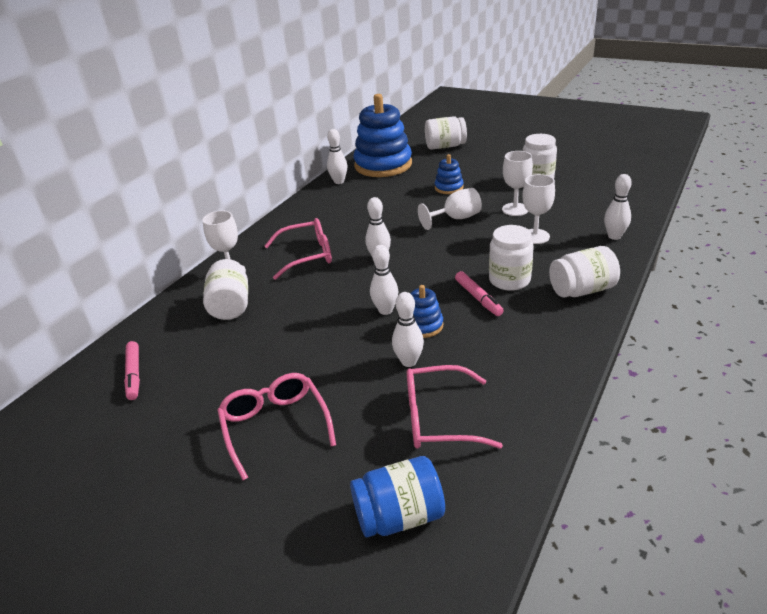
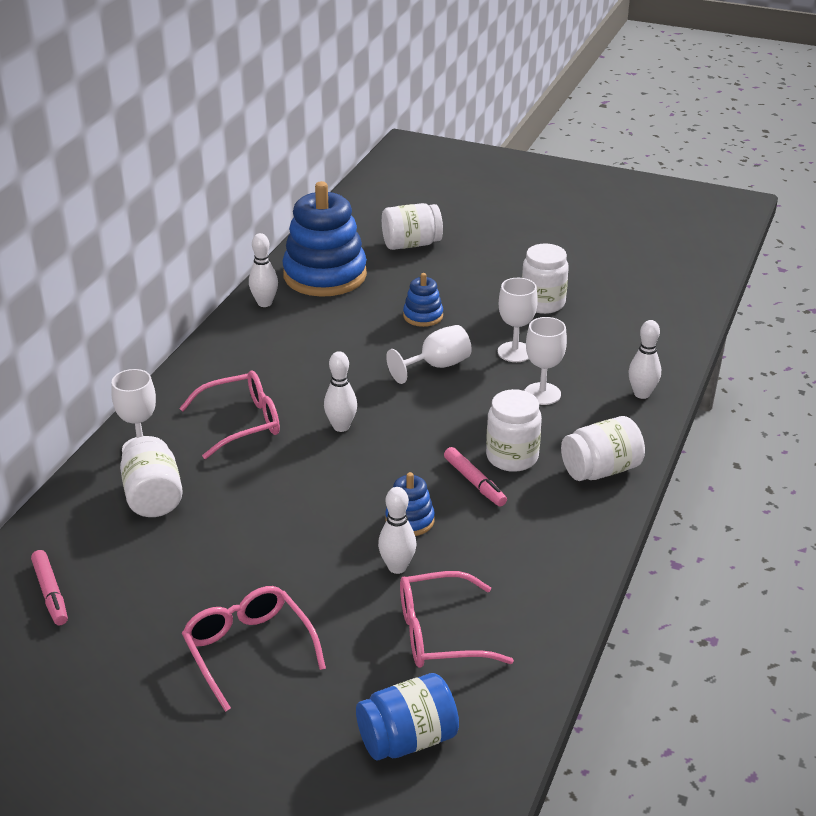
camera: 10 degrees left, 0 degrees up
white bowling pin [370,245,399,315] -> none

